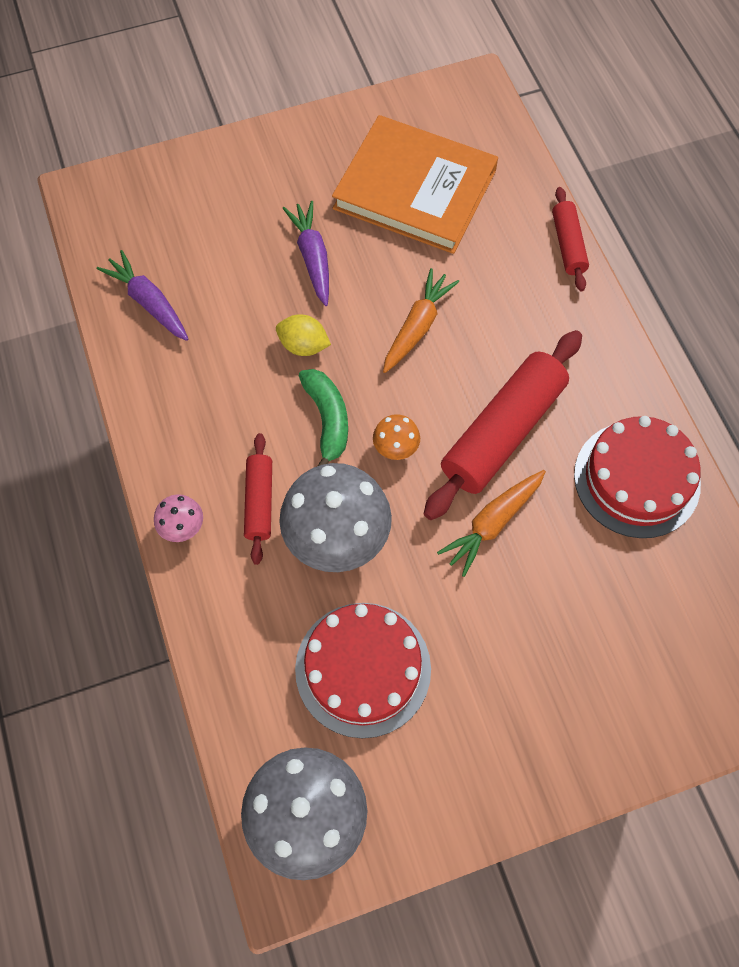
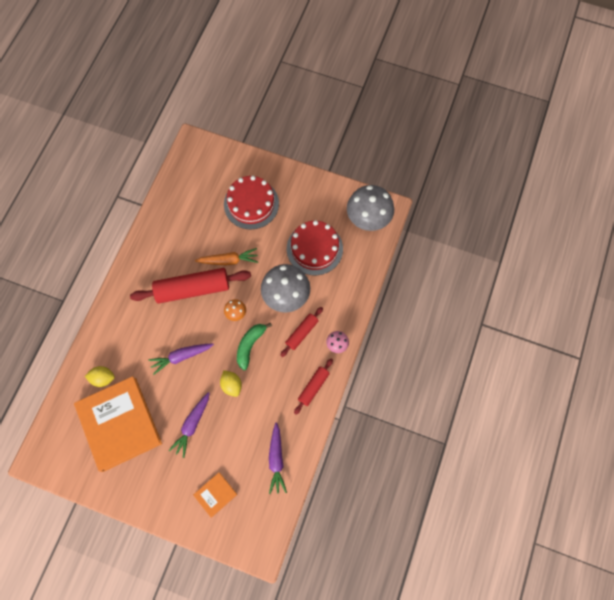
camera: 140 degrees left, 5 degrees up
orange carrot [383,268,459,373] -> purple carrot [148,344,214,375]
red rolling pin [552,187,589,291] -> red rolling pin moved to [294,359,333,415]
red cake [574,416,701,538] -> red cake moved to [224,176,279,229]
none -> yellow lemon [85,366,115,387]
none -> orange book [193,472,237,517]

